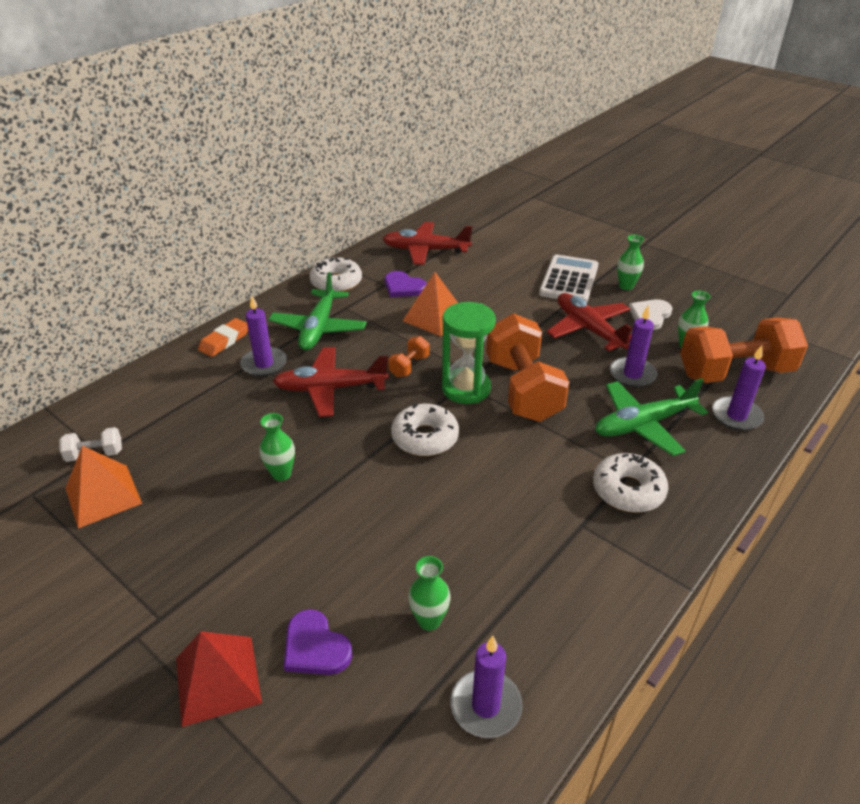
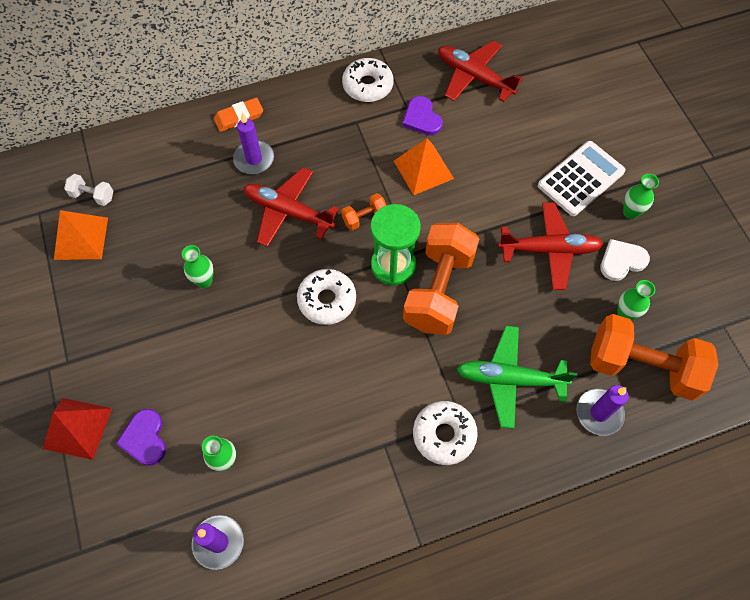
camera: 30 degrees right, 25 degrees up
green plane [269,272,367,351] -> none
red plane [547,293,632,351] -> red plane turned 90 degrees clockwise [498,202,603,290]
purple candle [610,306,657,388] -> none

